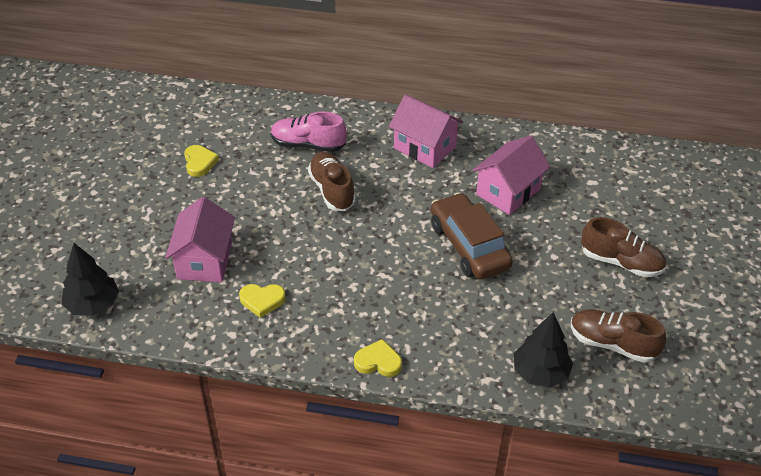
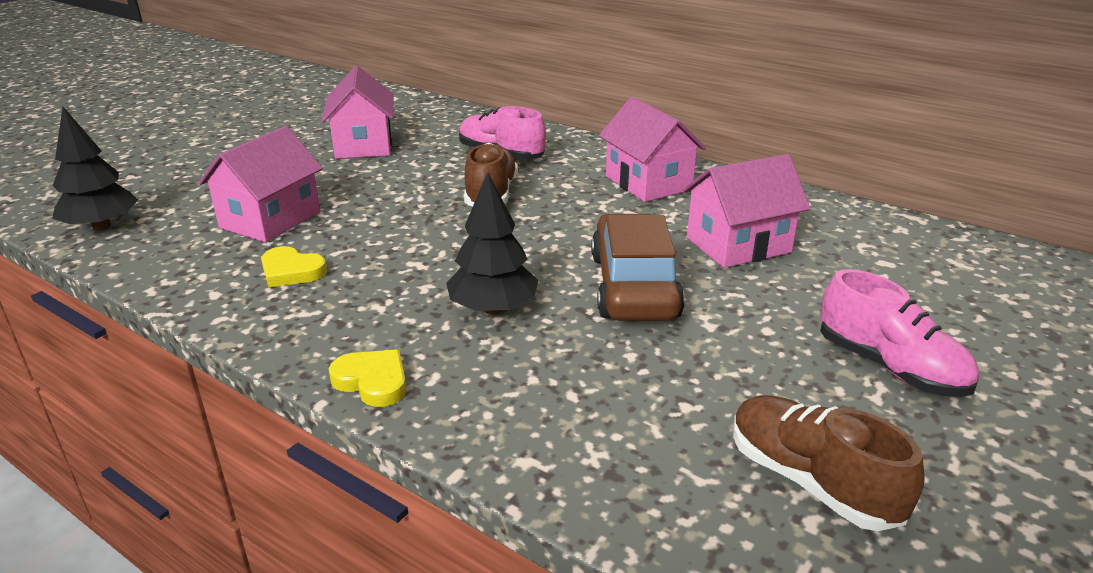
camera: 25 degrees right, 15 degrees down
yellow heart [184,145,219,177] -> pink house [322,66,394,159]
black tree [514,312,573,388] -> black tree moved to [446,172,539,315]
brown shoe [581,217,666,277] -> pink shoe [820,269,979,397]

